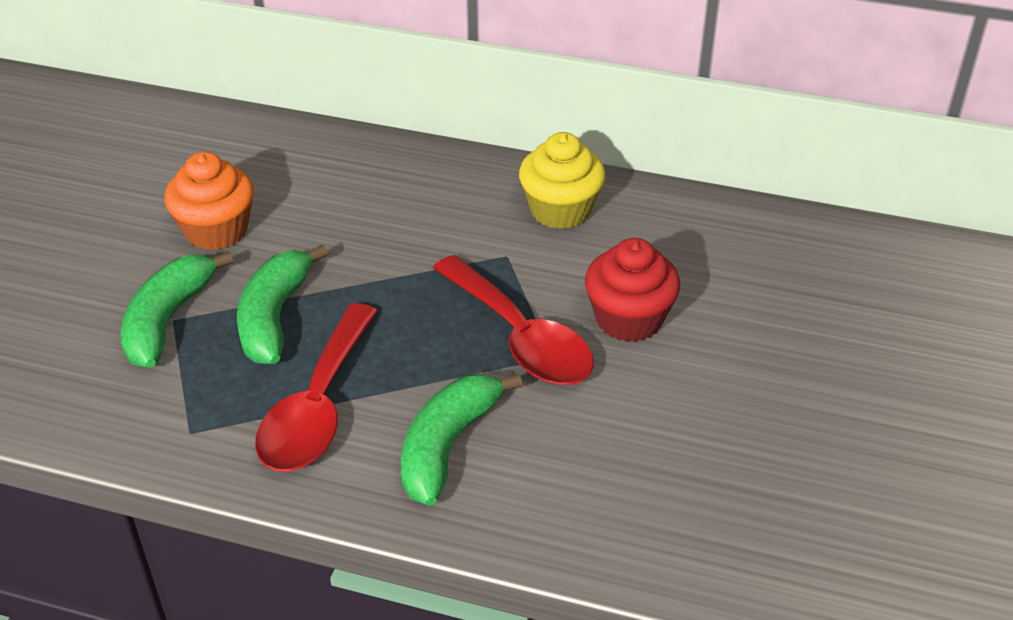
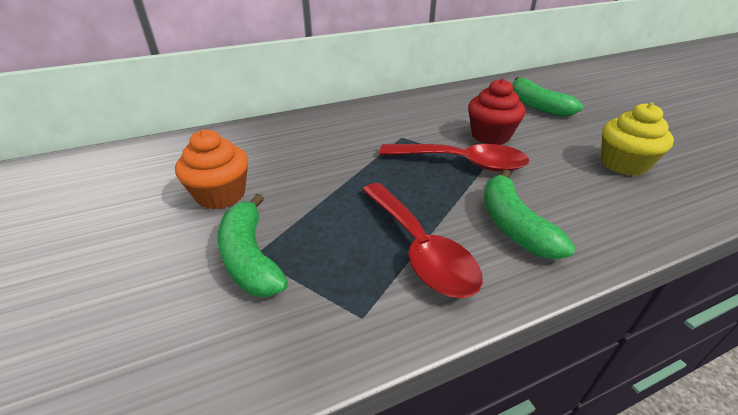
camera: 40 degrees left, 5 degrees down
green banana [237,245,328,364] -> green banana moved to [512,77,583,117]
yellow cupcake [519,132,606,229] -> yellow cupcake moved to [601,103,674,176]

